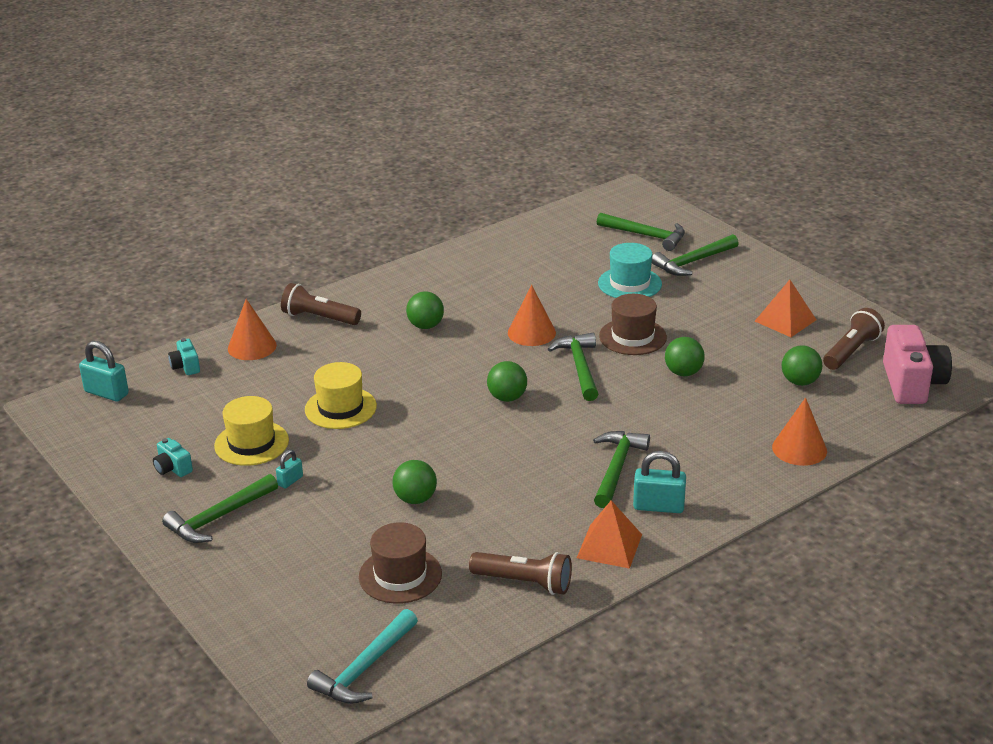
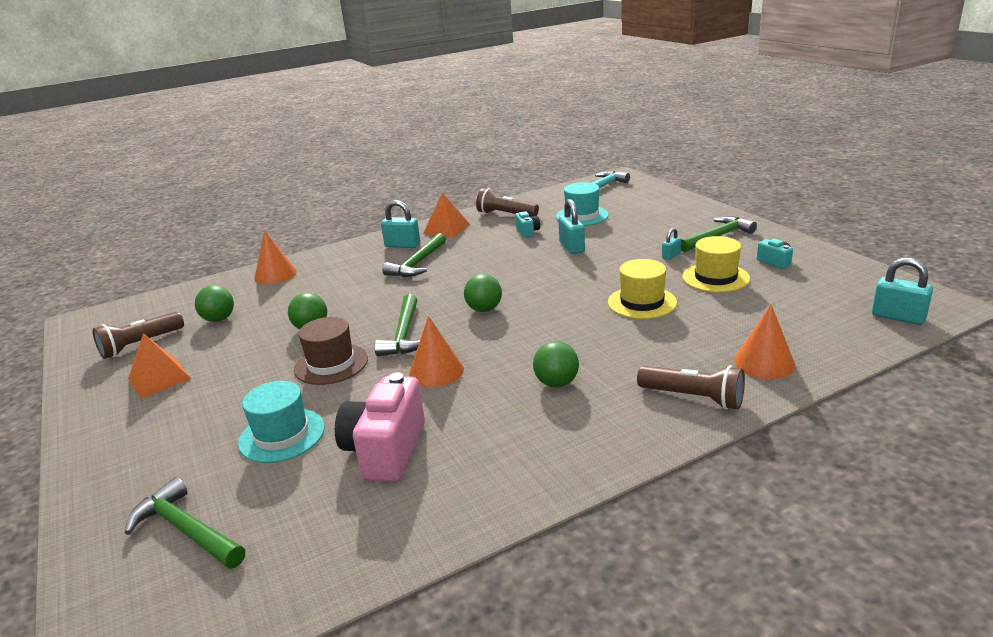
camera: 170 degrees left, 5 degrees down
turquoise camera [168,338,200,375] -> turquoise camera moved to [515,211,540,238]
brown hat [359,522,442,604] -> turquoise hat [556,182,609,226]
green ball [392,460,437,504] -> turquoise padlock [558,199,585,254]
green hammer [652,234,739,276] -> none
pink camera [883,325,952,404] -> pink camera moved to [335,373,425,482]

